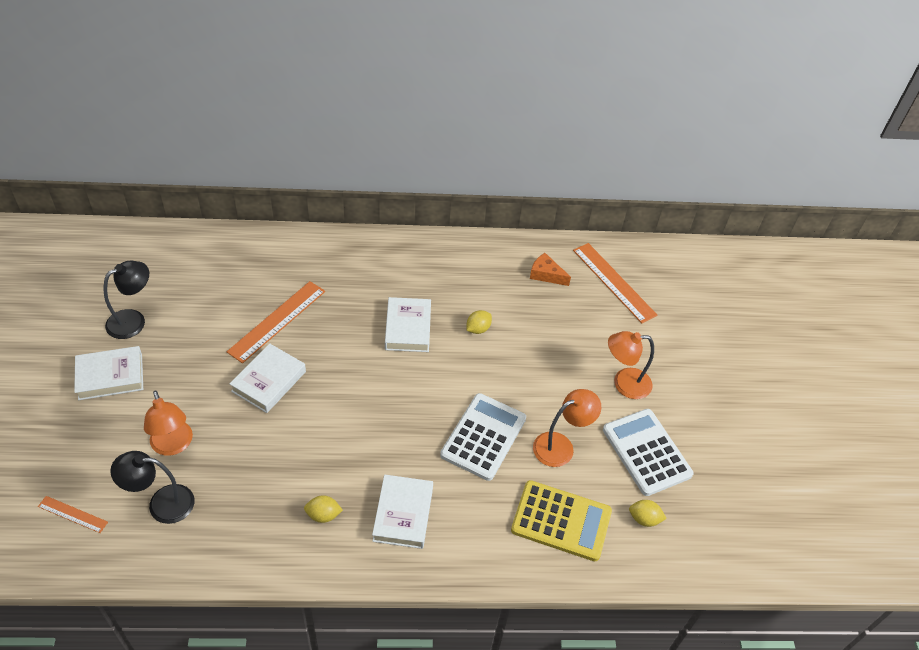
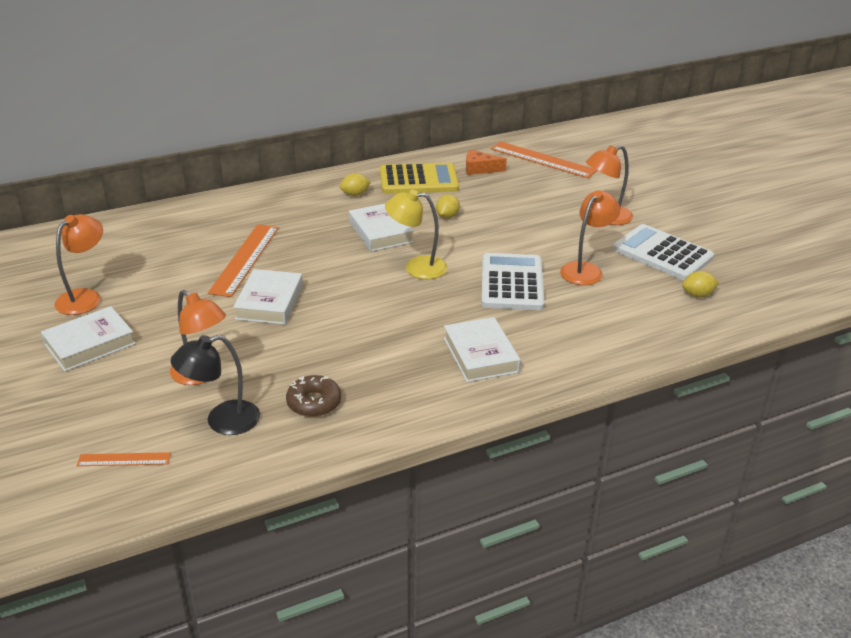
camera: 20 degrees left, 15 degrees down
black lamp [104,261,149,339] -> orange lamp [54,214,103,315]
yellow lemon [304,495,343,523] -> yellow lemon moved to [340,173,371,196]
yellow calculator [511,480,612,561] -> yellow calculator moved to [380,163,459,194]
none -> brown donut [286,375,341,417]
none -> yellow lamp [385,189,448,279]

